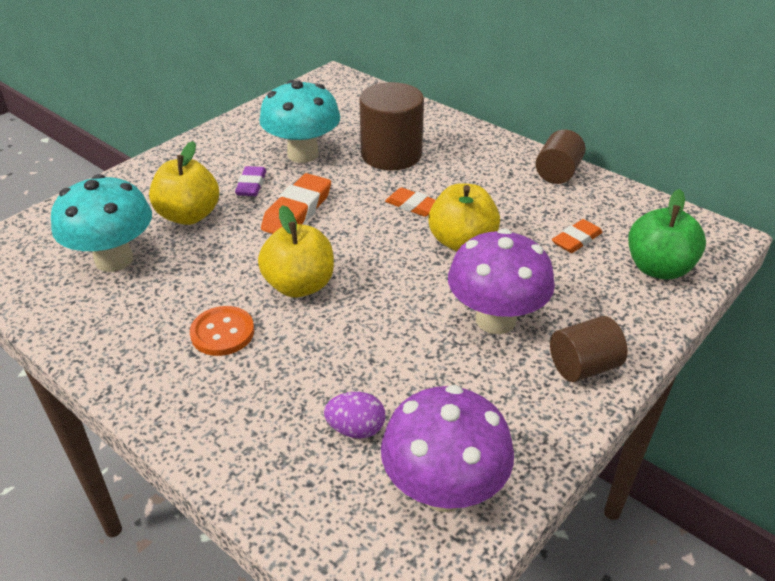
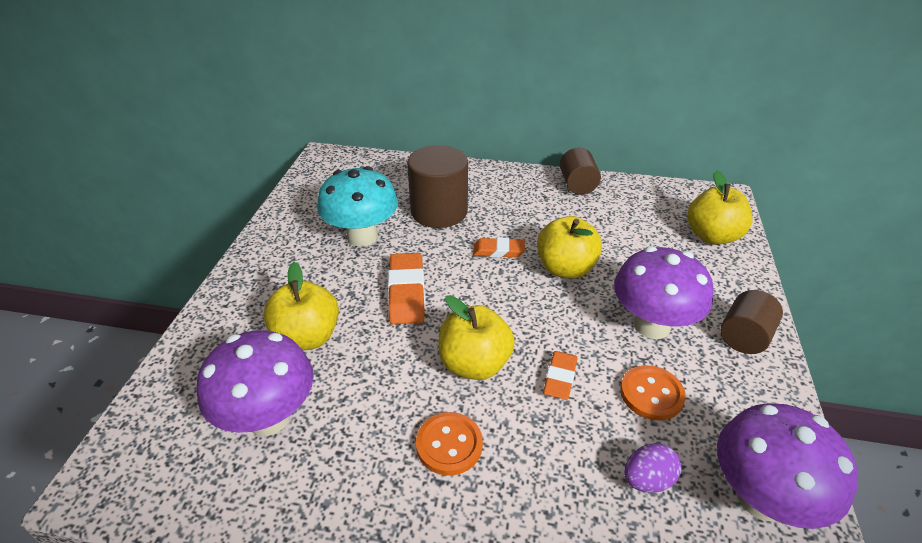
camera: 30 degrees left, 0 degrees up
turquoise mushroom [51,174,152,272] -> purple mushroom [197,330,314,436]
purple eraser [235,166,266,196] -> none
orange eraser [552,219,603,253] -> orange eraser moved to [543,351,578,400]
green apple [628,189,706,279] -> yellow apple [687,170,753,245]
none -> orange button [620,365,686,421]

